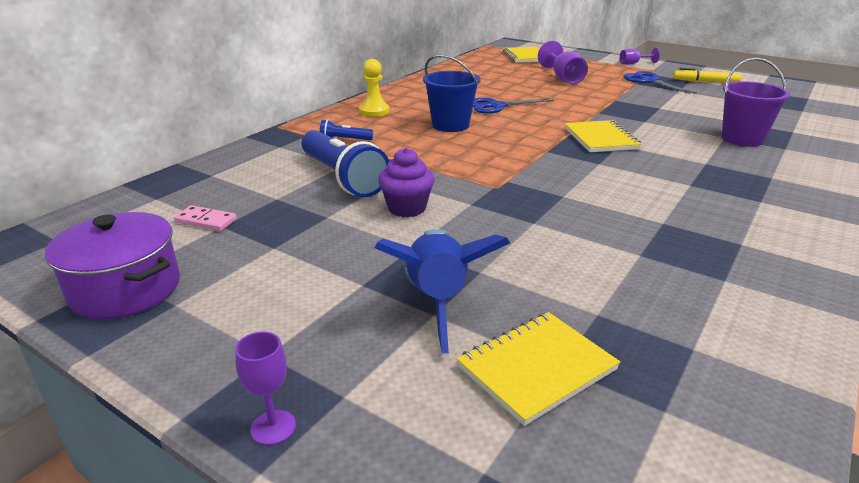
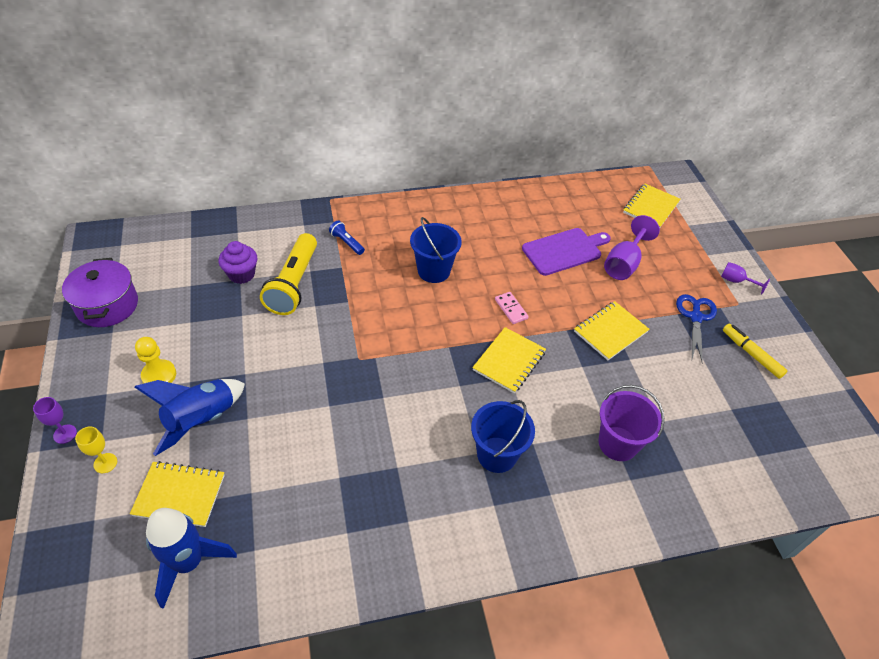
camera: 40 degrees right, 20 degrees up
pink domino [174,205,237,231] -> pink domino moved to [495,292,529,324]
blue flashlight [302,130,389,197] -> yellow flashlight [260,233,317,315]
yellow pawn [359,59,389,117] -> yellow pawn moved to [135,337,176,384]
purple cupcake [378,148,434,217] -> purple cupcake moved to [219,241,257,284]
blue scissors [473,98,554,114] -> none
none -> yellow goblet [75,426,117,473]
none -> blue rocket [146,508,237,609]
none -> blue bucket [471,400,535,473]
none -> purple cutting board [522,228,611,276]
none -> yellow notebook [574,301,650,360]

